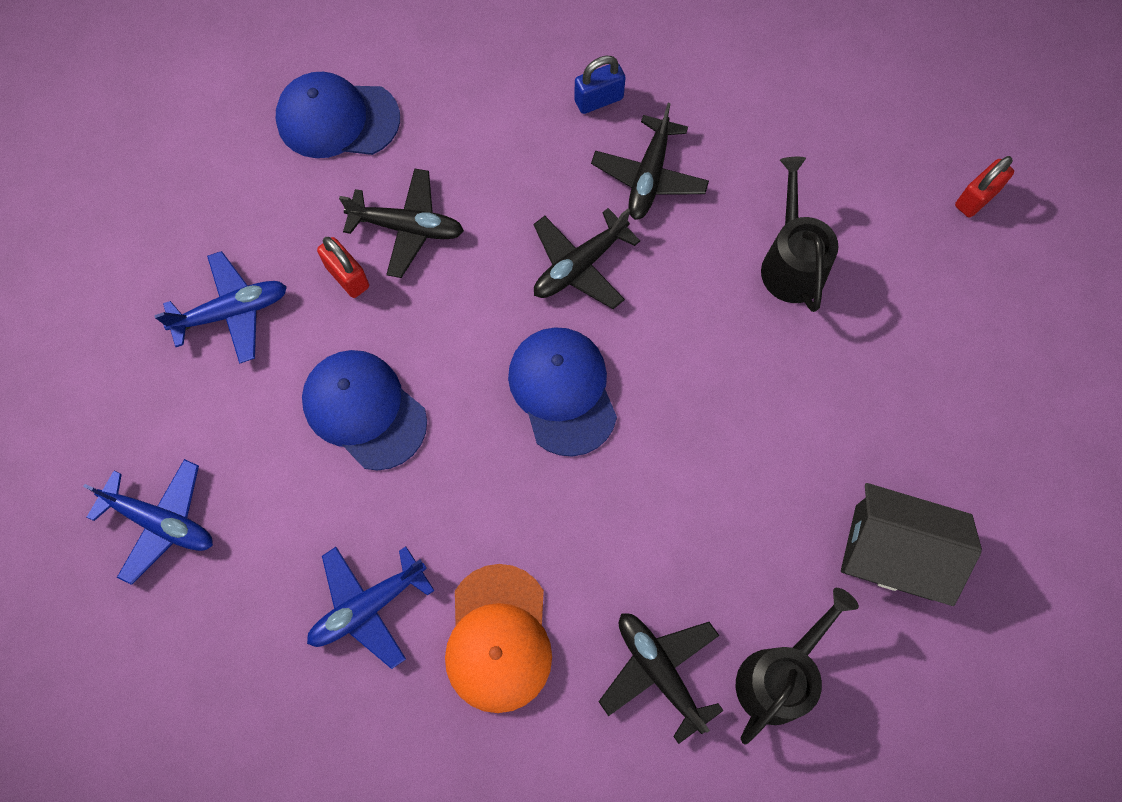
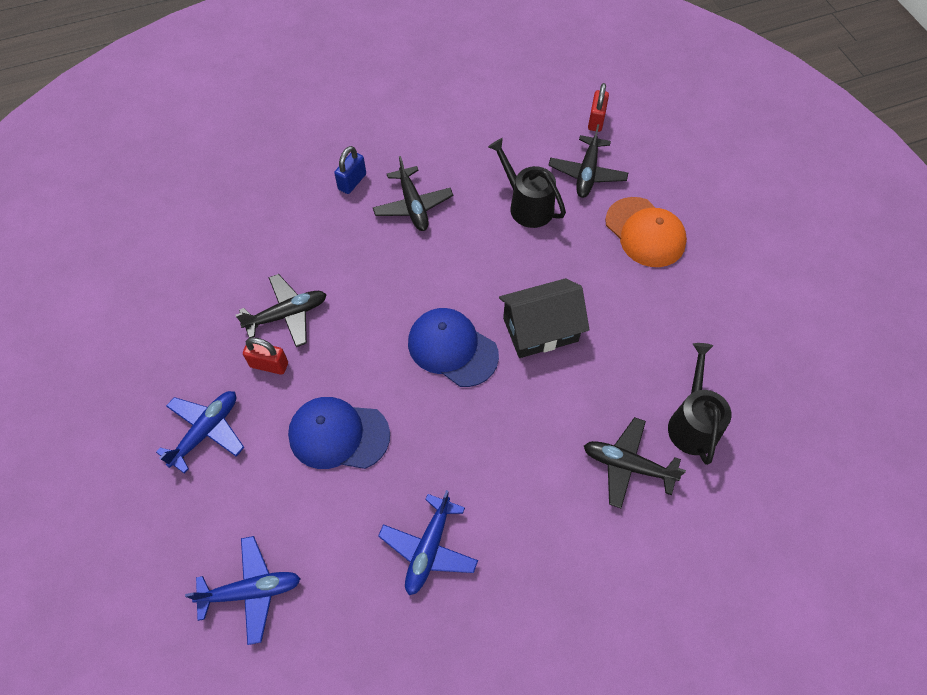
camera: 35 degrees left, 10 degrees down
blue cap [276,72,400,158] -> none
orange cap [445,564,552,713] -> orange cap moved to [605,197,687,267]
black plane [533,208,640,309] -> black plane moved to [548,124,628,198]
black house [841,483,982,606] -> black house moved to [499,278,589,358]

